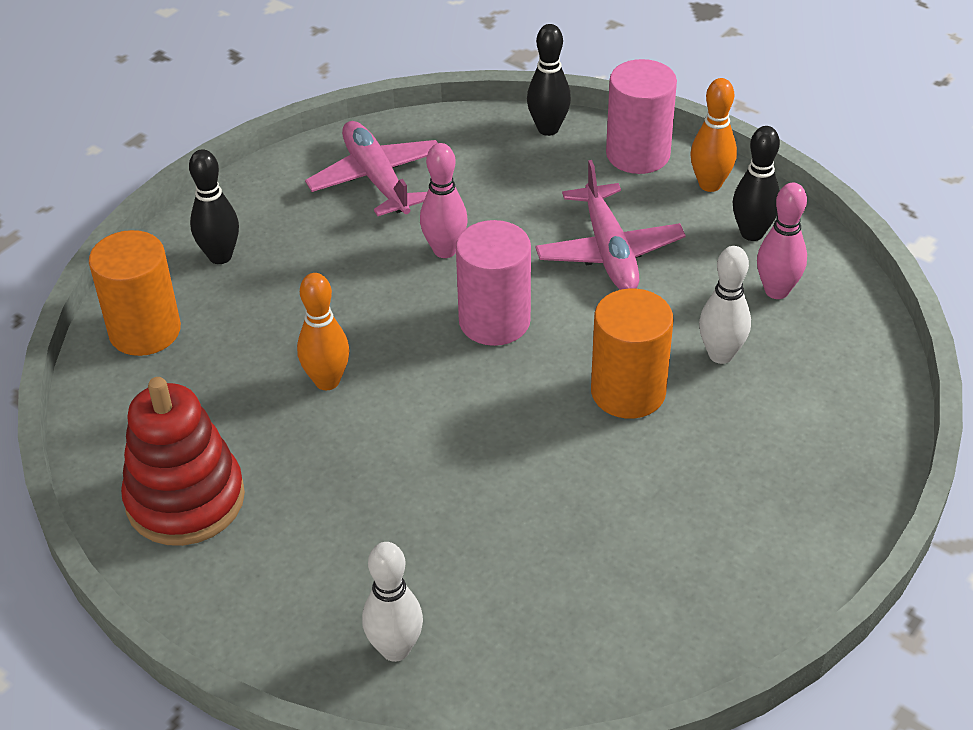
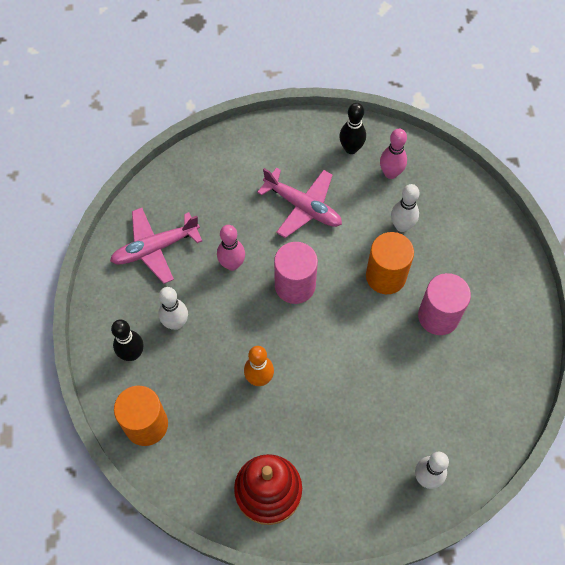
camera: 45 degrees left, 20 degrees up
pink plane [305,121,438,216] -> pink plane turned 45 degrees counterclockwise [110,208,202,284]
black bowling pin [527,24,571,136] -> none
pink cylinder [606,59,677,174] -> pink cylinder moved to [418,273,471,335]
orange bowling pin [690,78,737,192] -> none
none -> white bowling pin [159,287,188,330]

